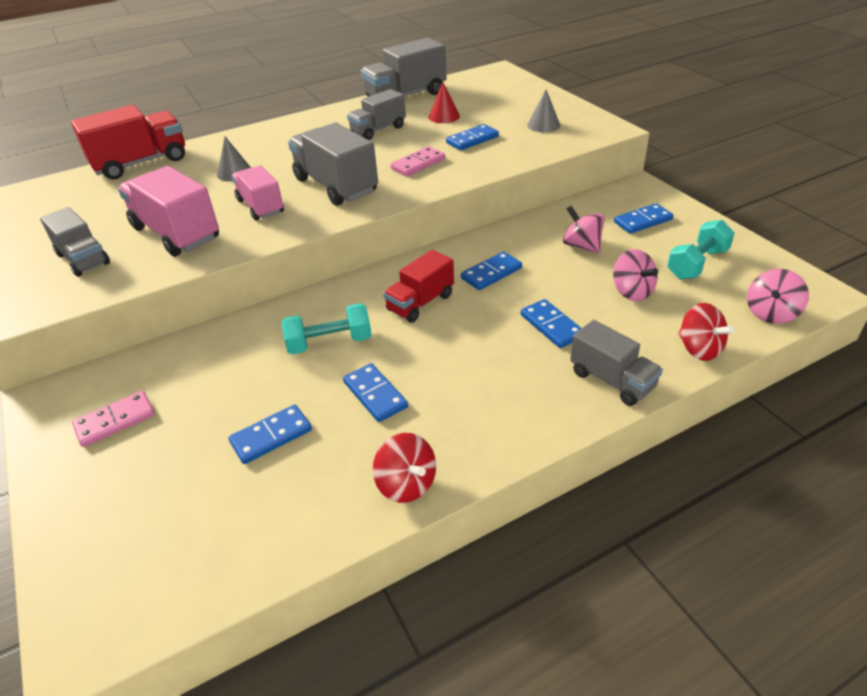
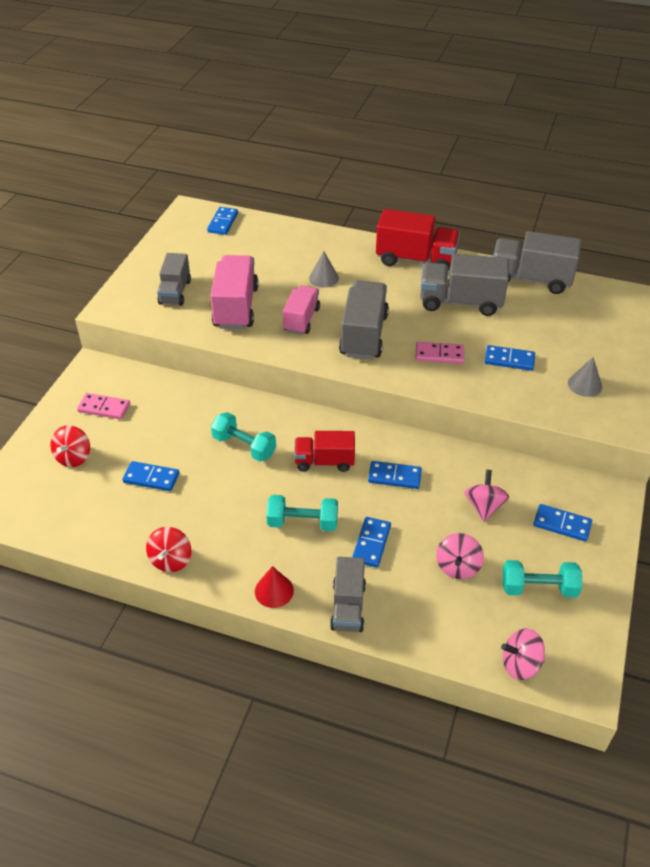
camera: 45 degrees right, 5 degrees up
red truck [71,105,185,180] -> red truck moved to [376,209,460,271]
blue domino [343,363,408,422] -> blue domino moved to [207,207,238,235]
grey truck [347,89,406,140] -> grey truck [420,254,509,316], size x1.56
red cone [429,82,460,123] -> red cone moved to [255,566,294,608]
red spinning top [678,303,734,361] -> red spinning top moved to [51,425,90,467]
none -> turquoise dumbbell [266,495,338,531]

